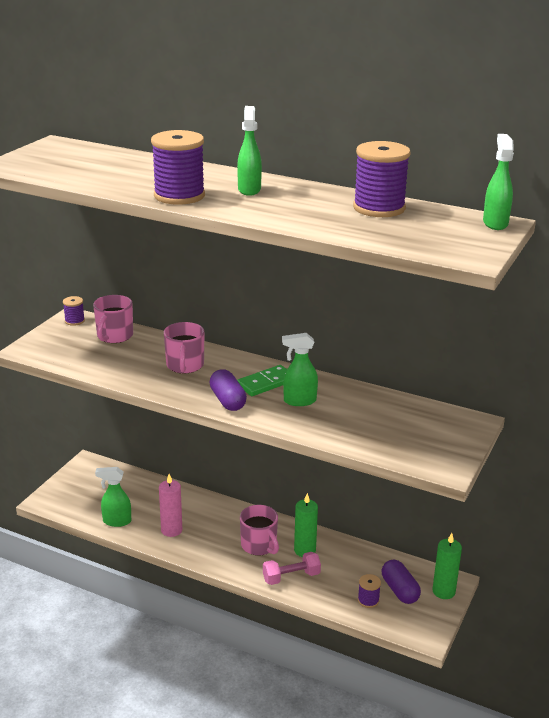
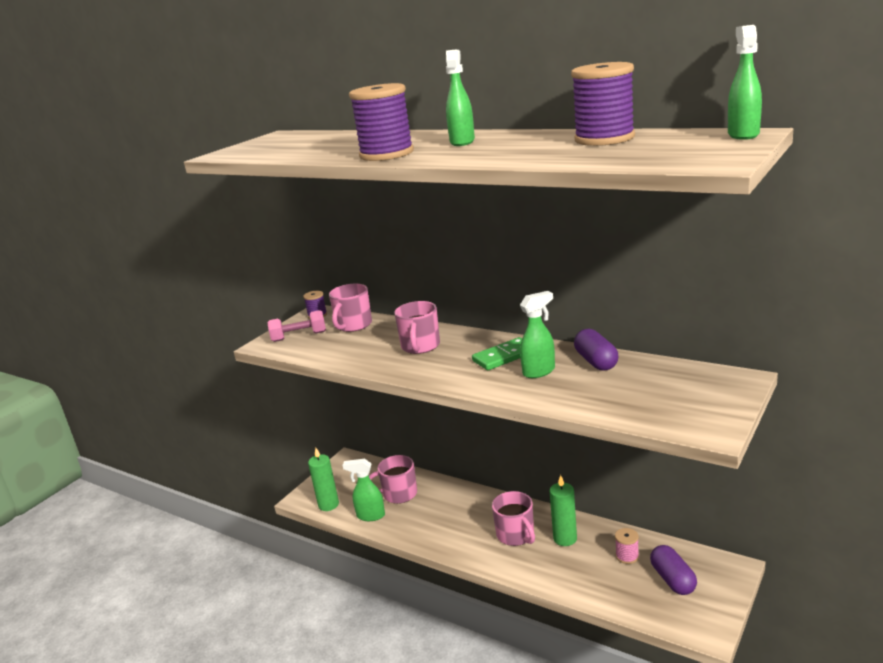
camera: 10 degrees right, 5 degrees down
pink candle [159,474,182,537] -> none
purple capsule [209,369,247,411] -> purple capsule moved to [574,329,618,371]
pink dumbbell [263,552,321,585] -> pink dumbbell moved to [267,310,326,342]
green spray bottle [282,333,318,406] -> green spray bottle turned 150 degrees clockwise [520,291,555,378]
purple spool [358,574,381,608] -> none
green candle [432,533,462,599] -> green candle moved to [308,448,339,511]
none -> pink mug [369,455,417,504]
none -> pink spool [615,528,639,564]

